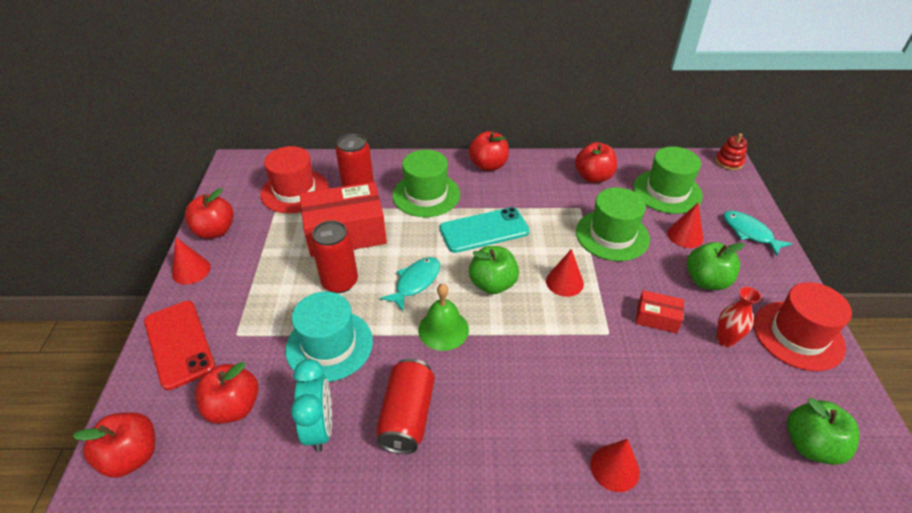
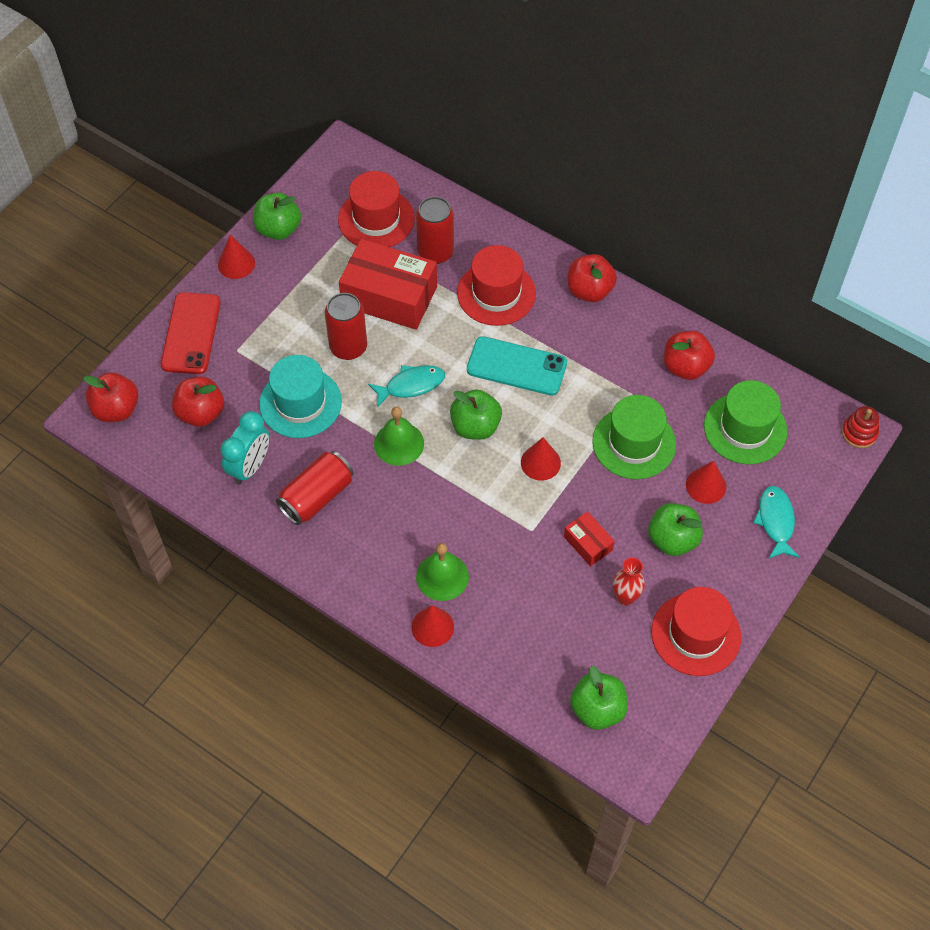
camera: 35 degrees right, 15 degrees up
red apple [185,188,234,239] -> green apple [253,193,301,240]
green hat [393,150,460,217] -> red hat [457,245,536,326]
none -> green bell [416,543,469,601]

